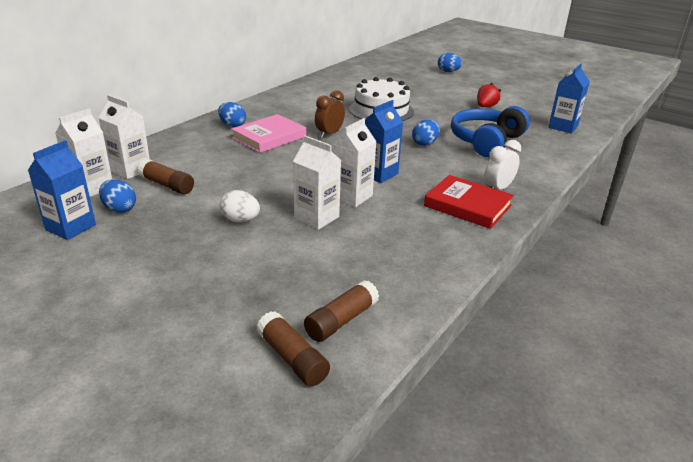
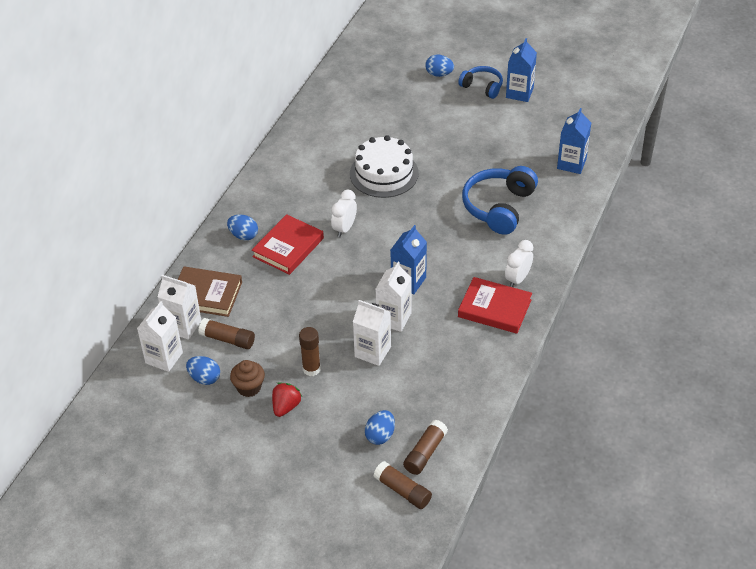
camera: 10 degrees left, 15 degrees up
blue carton [28,140,96,240] -> blue carton moved to [506,38,537,102]
white egg [219,190,260,222] -> brown glue stick [299,327,321,376]
pink book [231,114,306,153] -> red book [252,214,324,275]
brown clock [315,90,345,138] -> white clock [331,189,357,237]
blue egg [412,119,440,146] -> blue egg moved to [365,410,395,445]
red strawberry [477,83,501,107] -> red strawberry moved to [272,382,302,417]
none -> brown book [178,266,242,317]
none -> brown cupcake [230,360,265,397]
none -> blue headphones [458,66,503,99]

